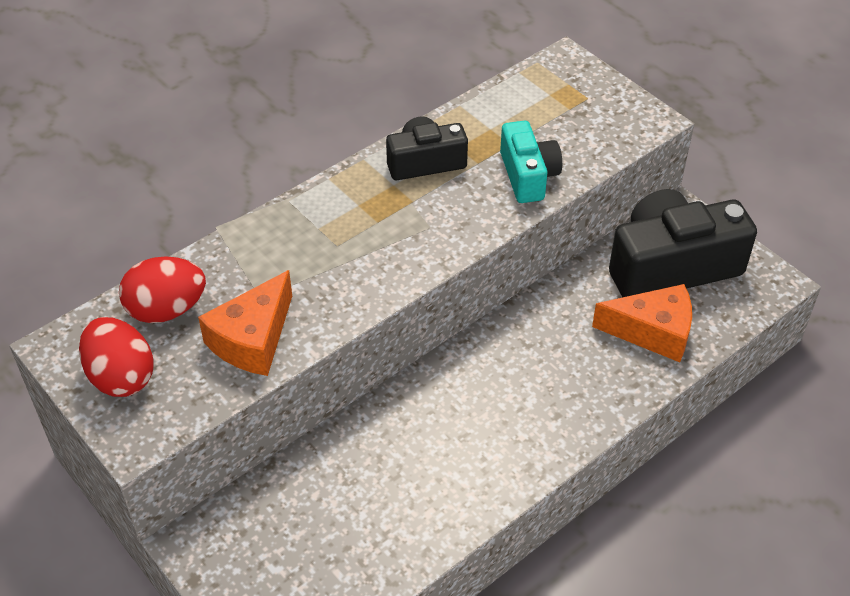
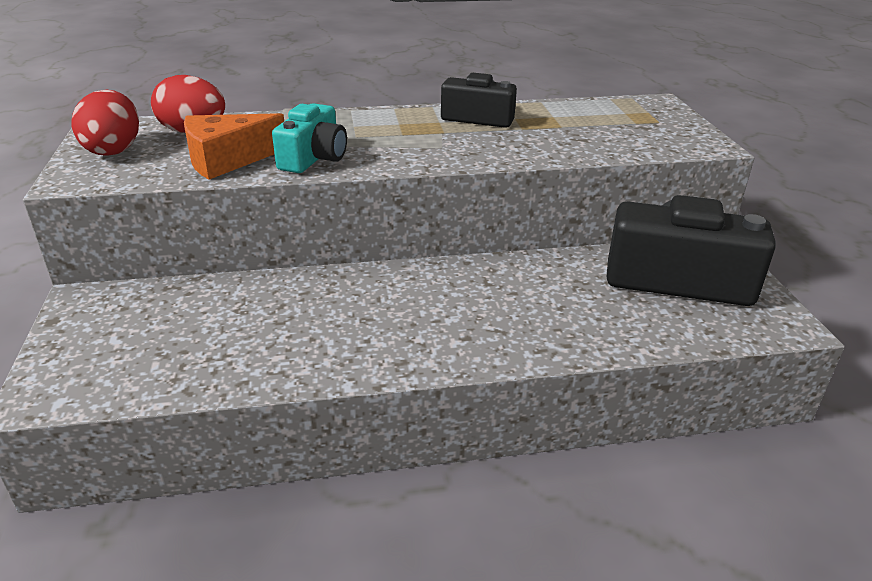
camera: 30 degrees right, 15 degrees down
turquoise camera [500,121,562,203] -> turquoise camera moved to [272,103,347,173]
orange cheese [592,284,692,362] -> none

